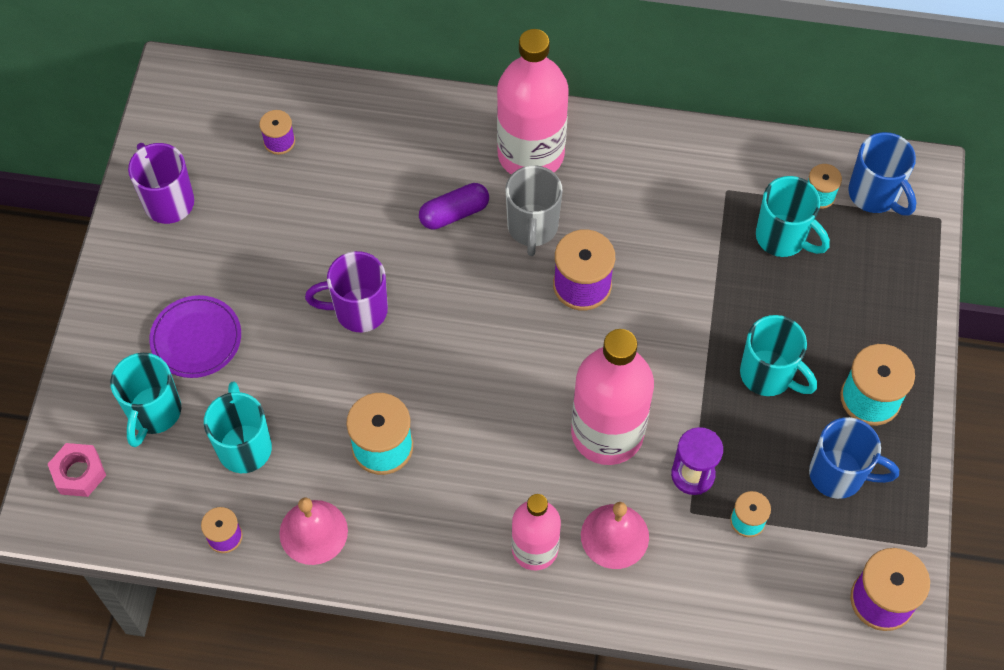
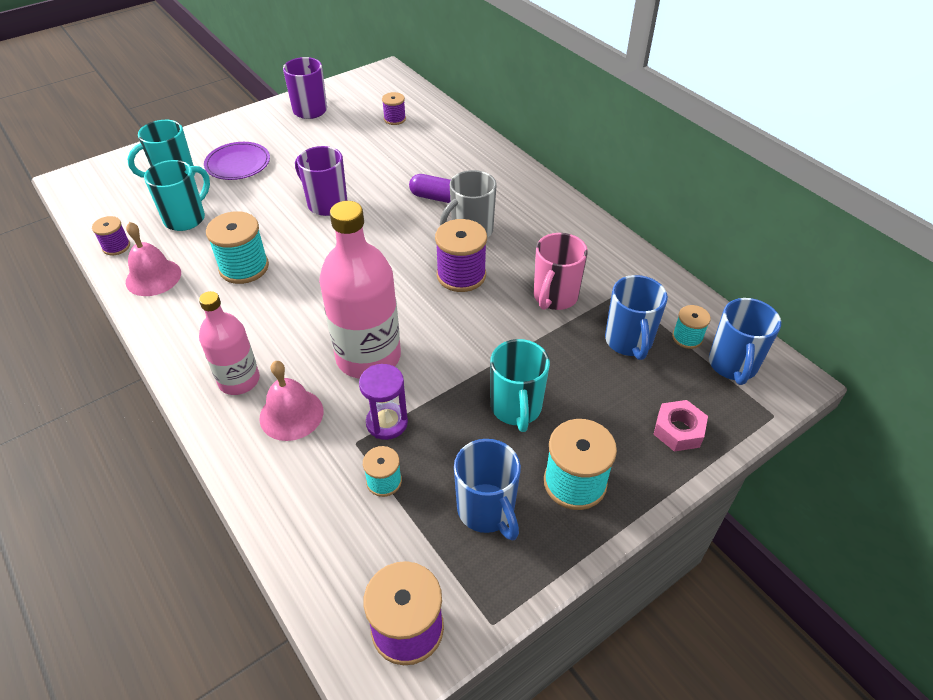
camera: 45 degrees right, 15 degrees down
pink nut [48,443,106,497] -> pink nut moved to [653,400,708,452]
pink bottle [497,29,569,175] -> none
turquoise mug [756,176,830,257] -> blue mug [605,275,668,360]
none -> pink mug [534,233,588,310]

